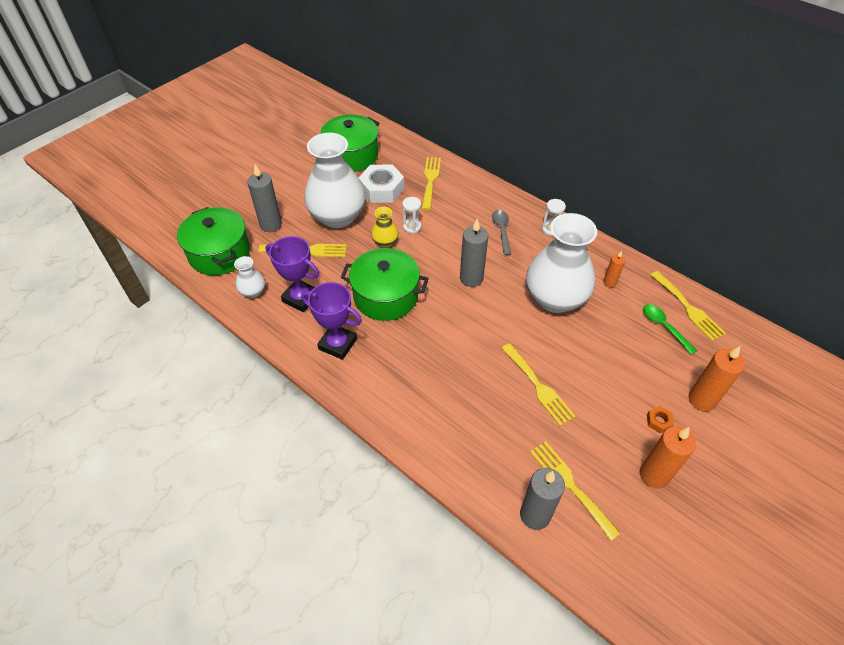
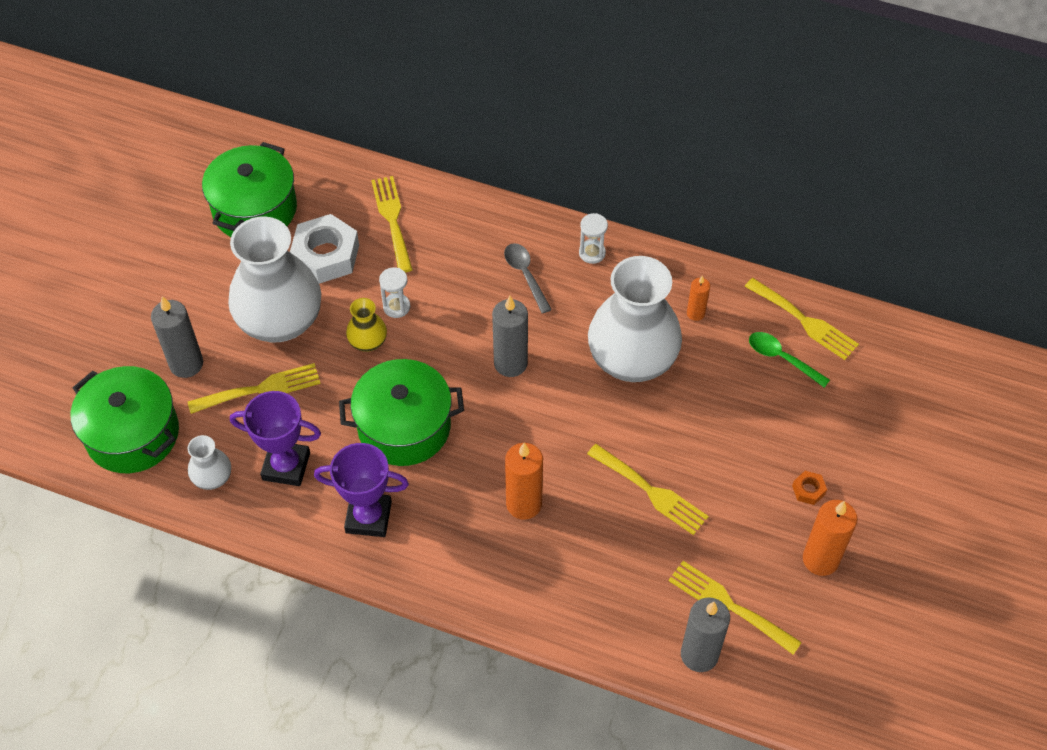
camera: 20 degrees left, 5 degrees up
orange candle [688,346,745,412] -> orange candle moved to [505,443,543,520]

